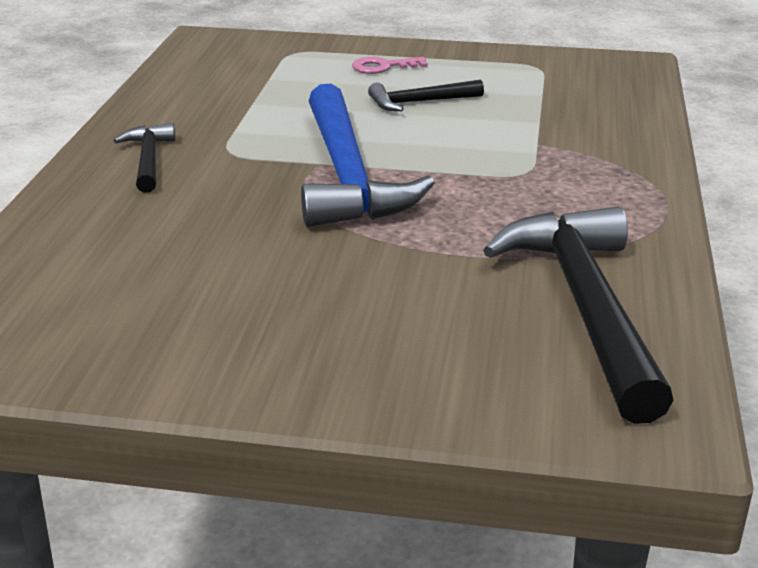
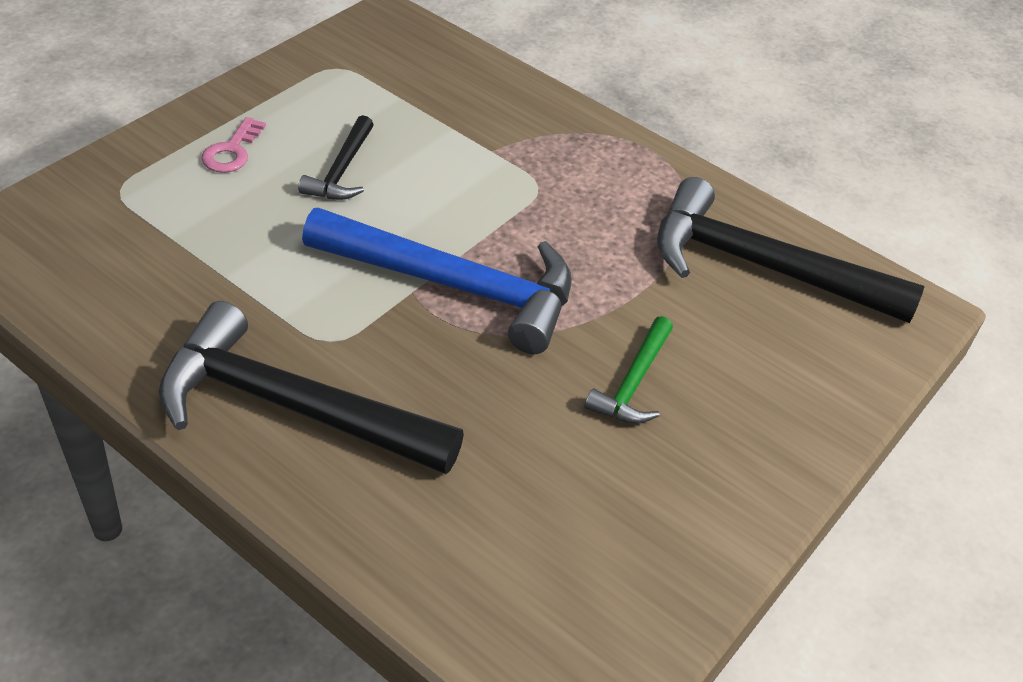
camera: 65 degrees left, 15 degrees up
black hammer [113,123,175,193] -> black hammer [159,301,464,474], size x2.04
none -> green hammer [584,316,673,424]

